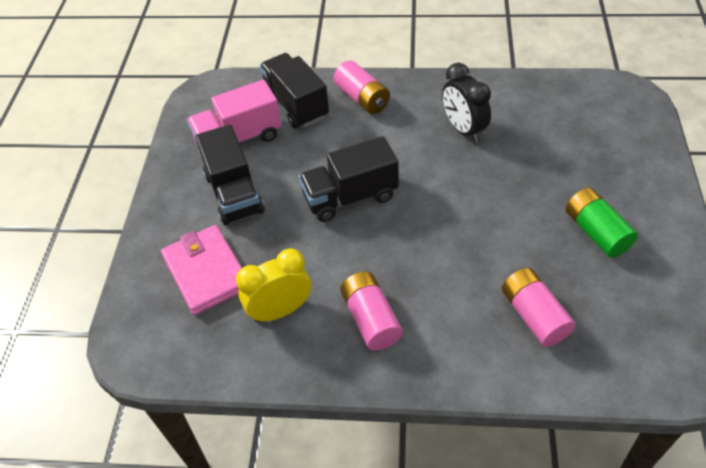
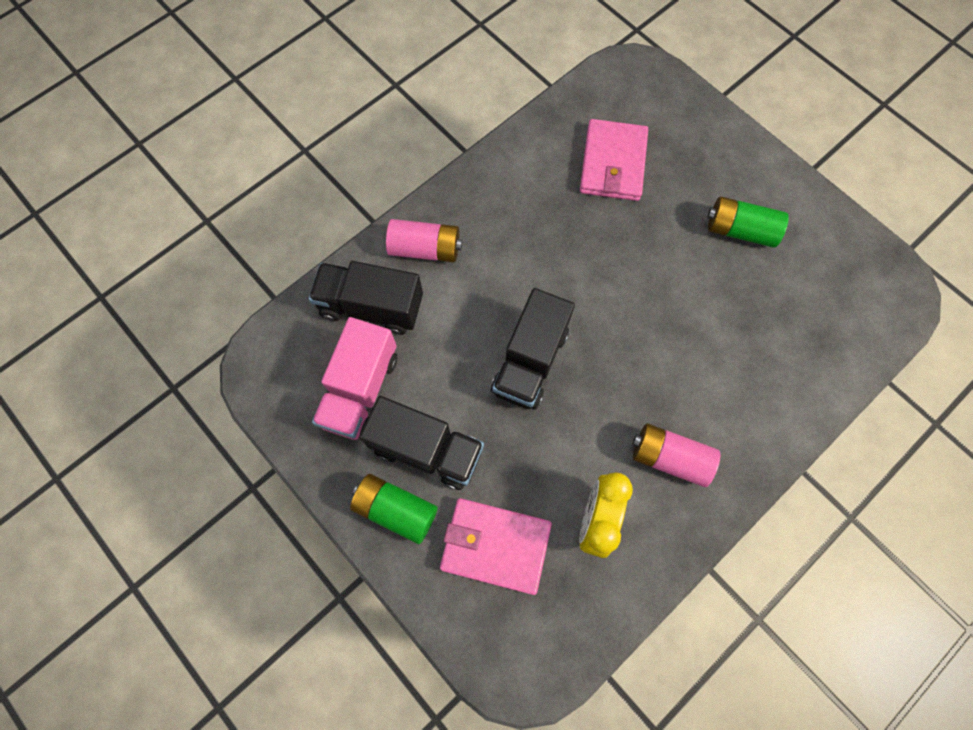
camera: 50 degrees left, 20 degrees up
black clock [442,63,491,142] -> none
pink battery [502,268,576,347] -> none
none -> green battery [350,474,438,544]
none -> pink wallet [580,119,648,201]

